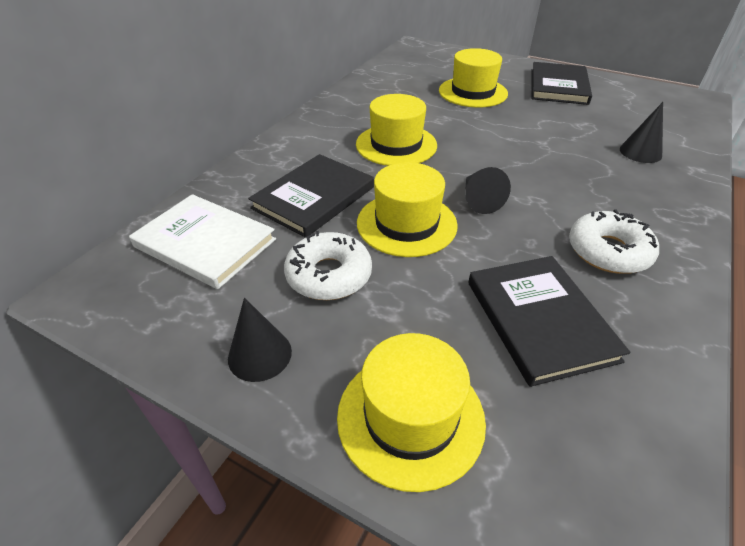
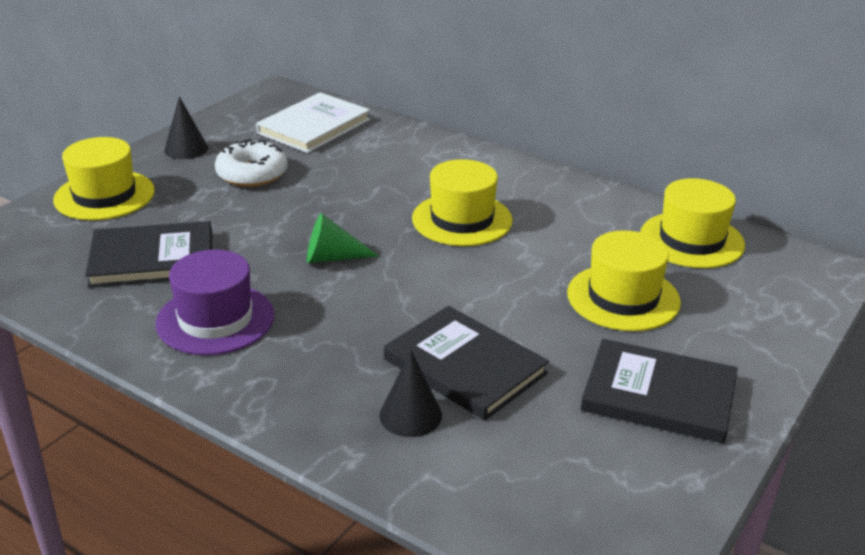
camera: 95 degrees right, 10 degrees down
black book [248,154,374,238] -> black book moved to [384,306,549,421]
yellow hat [357,162,458,257] -> yellow hat moved to [640,178,745,268]
black cone [465,167,511,214] -> green cone [307,213,379,263]
white donut [569,209,659,274] -> purple hat [155,249,274,355]

